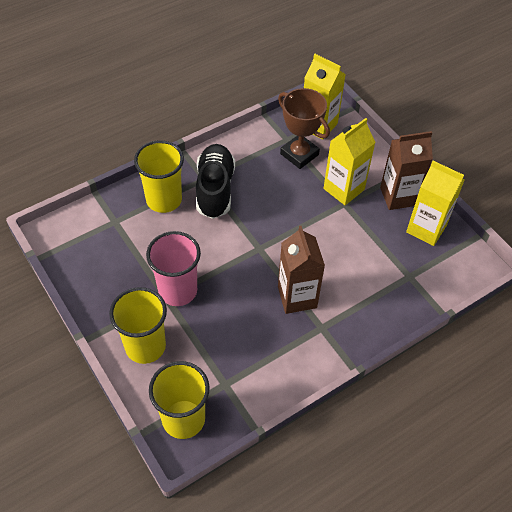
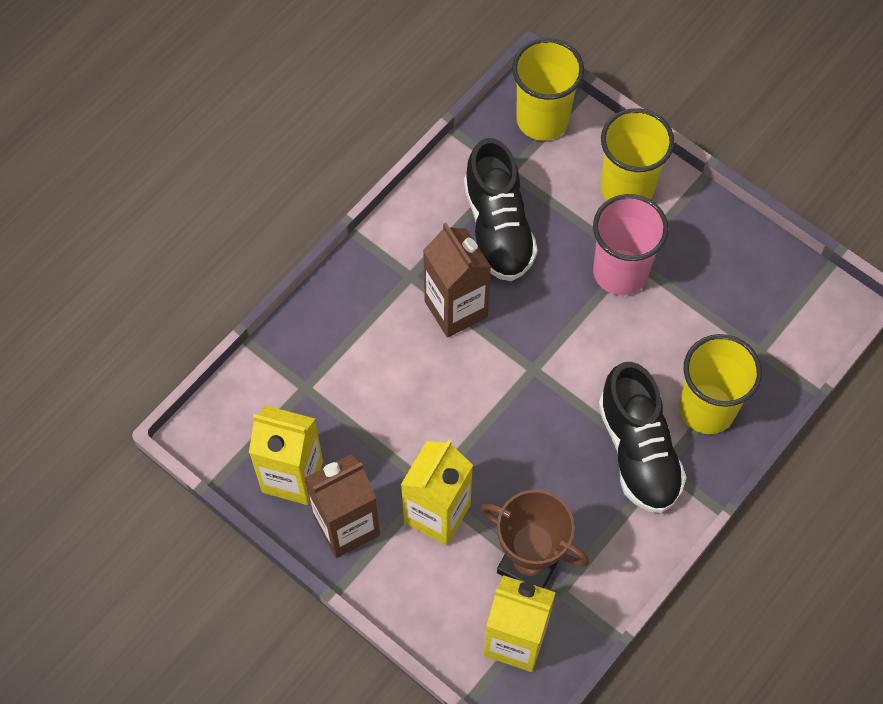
camera: 165 degrees right, 10 degrees up
none -> black shoe [464,138,538,281]

